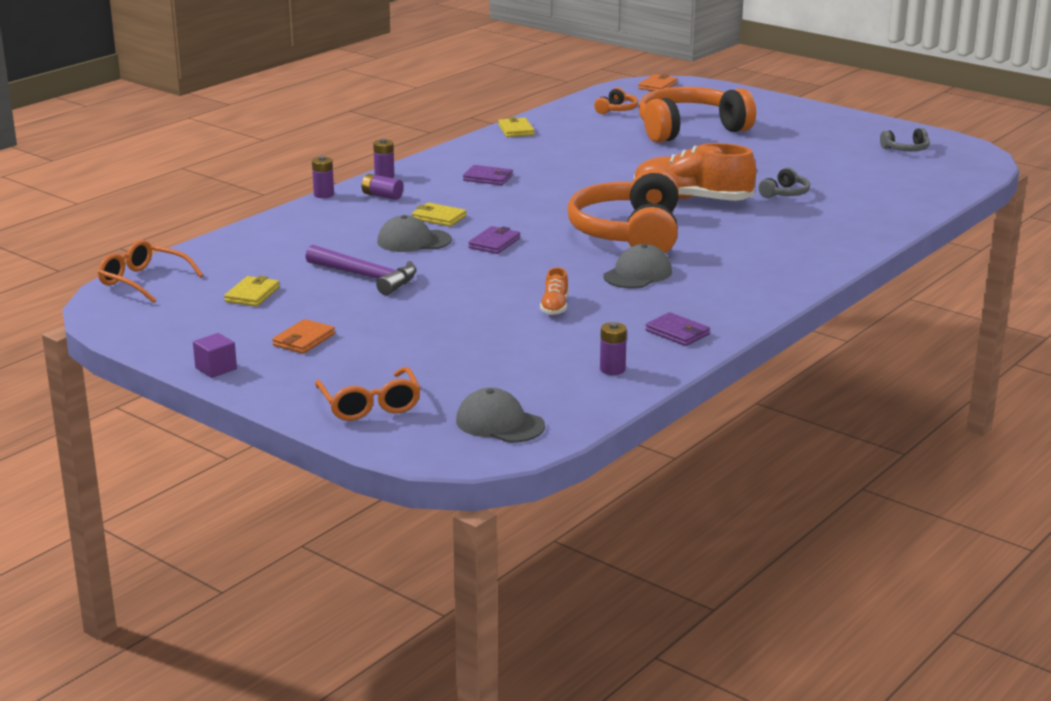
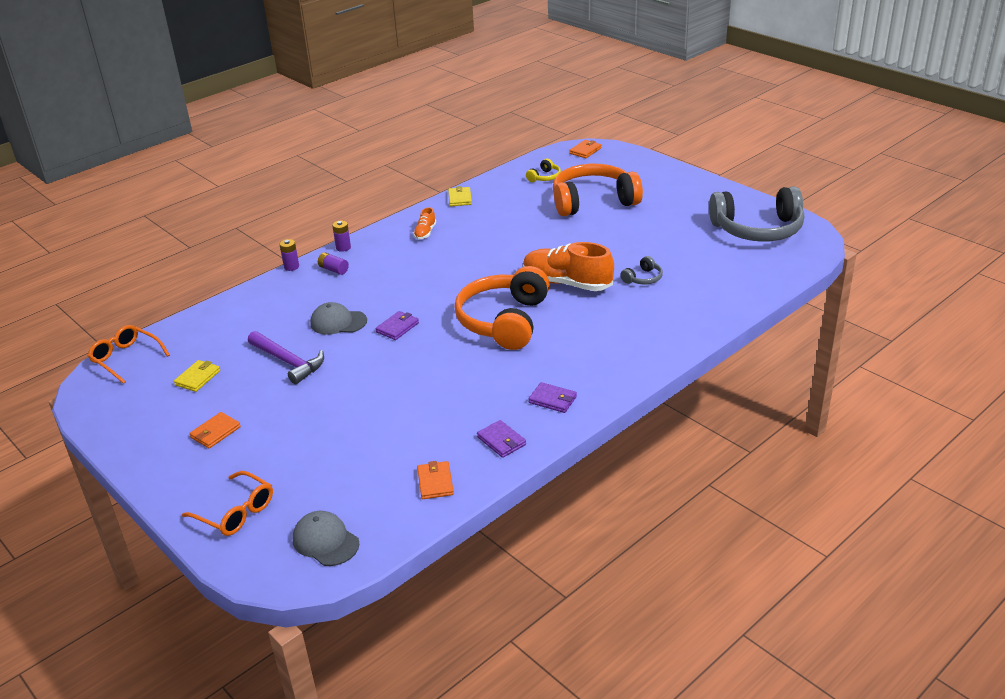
camera: 10 degrees right, 10 degrees up
purple cube [193,333,237,378] -> none
orange glasses [315,367,421,421] -> orange glasses turned 45 degrees counterclockwise [182,471,273,536]
yellow wallet [412,203,467,227] -> none
purple wallet [463,165,513,185] -> purple wallet moved to [529,382,577,413]
orange shoe [540,267,568,315] -> orange shoe moved to [413,207,436,239]
orange headphones [594,88,638,114] -> yellow headphones [526,159,561,182]
purple battery [600,322,627,375] -> orange wallet [417,461,454,499]
grey cap [603,244,672,288] -> none
grey headphones [880,128,930,151] -> grey headphones [709,186,804,241], size x2.43

